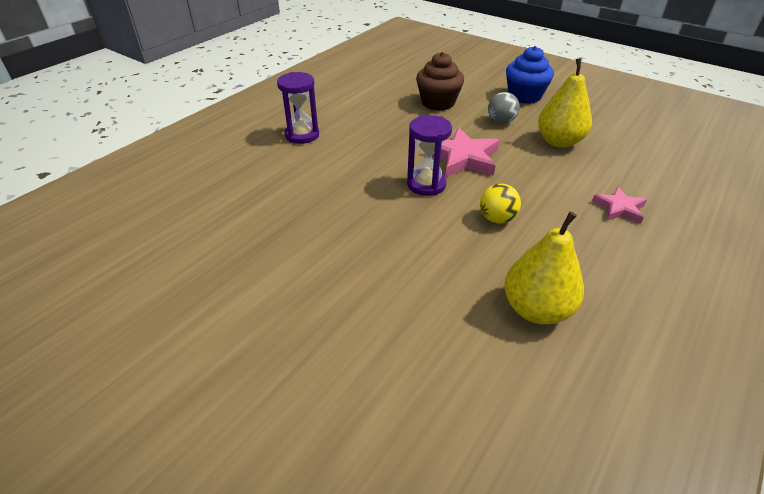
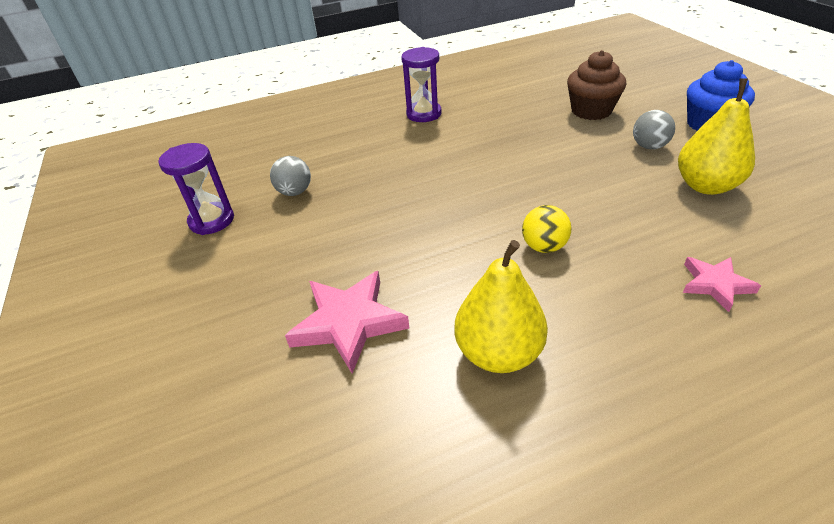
camera: 35 degrees right, 0 degrees up
purple hourglass [407,115,452,196] -> purple hourglass moved to [158,143,234,235]
pink star [432,127,500,177] -> pink star moved to [285,271,410,374]
none -> grey ball [270,156,311,196]

